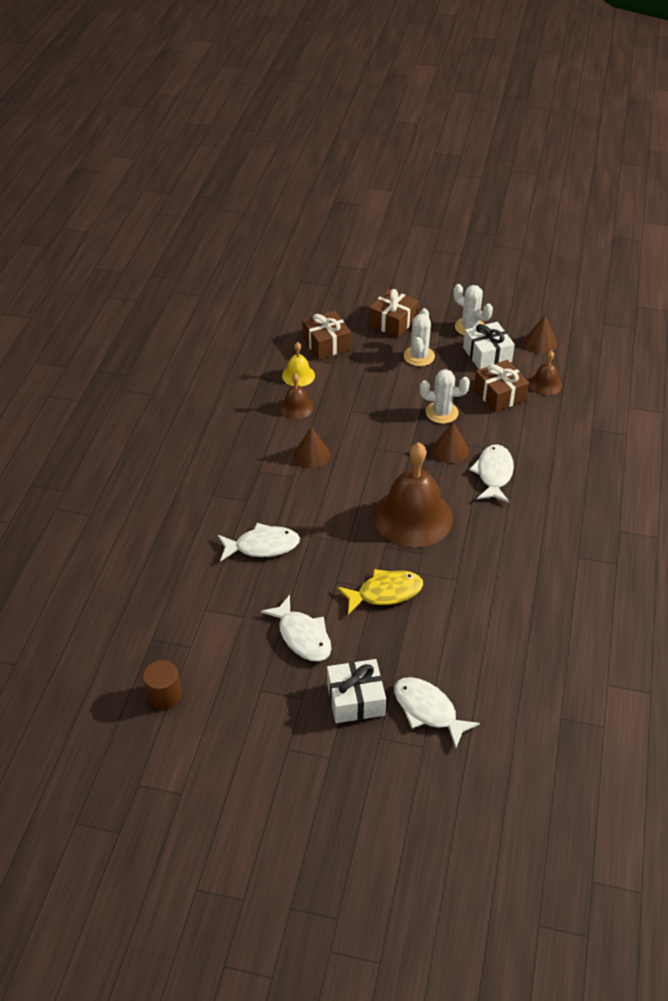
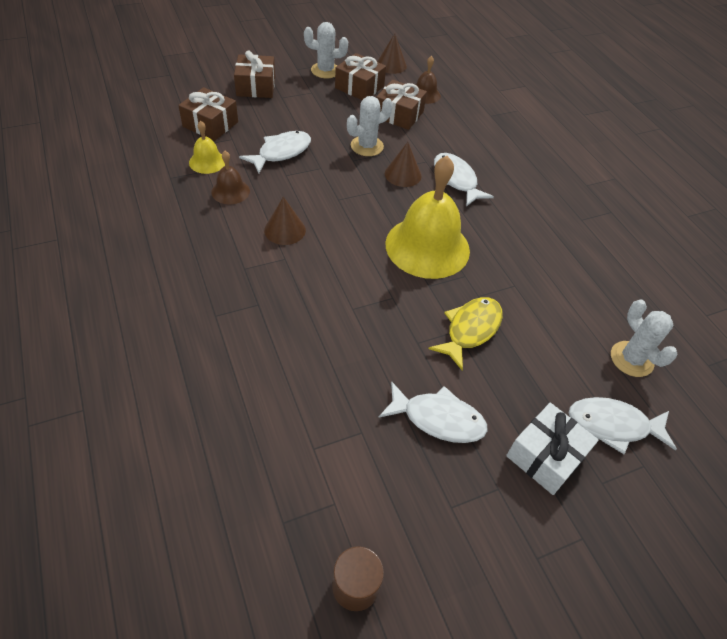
camera: 40 degrees left, 5 degrees up
white fish [218,523,300,562] -> white fish moved to [239,131,311,173]
brown bell [373,442,453,548] -> yellow bell [386,156,470,279]
white cactus [404,308,435,366] -> white cactus moved to [611,299,677,377]
white gift [463,322,515,369] -> brown gift [335,53,386,100]

